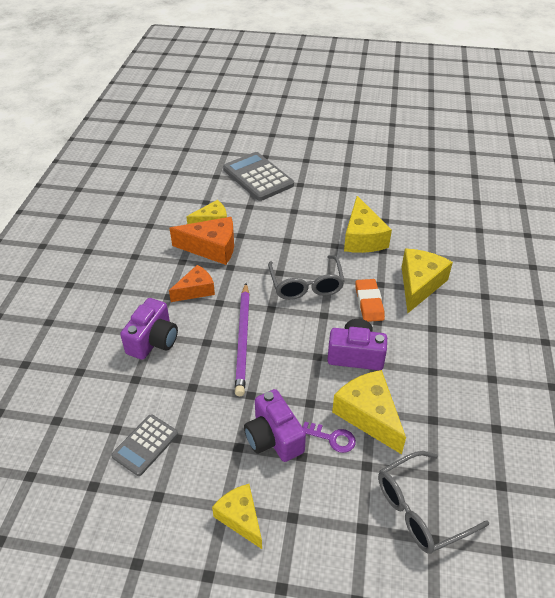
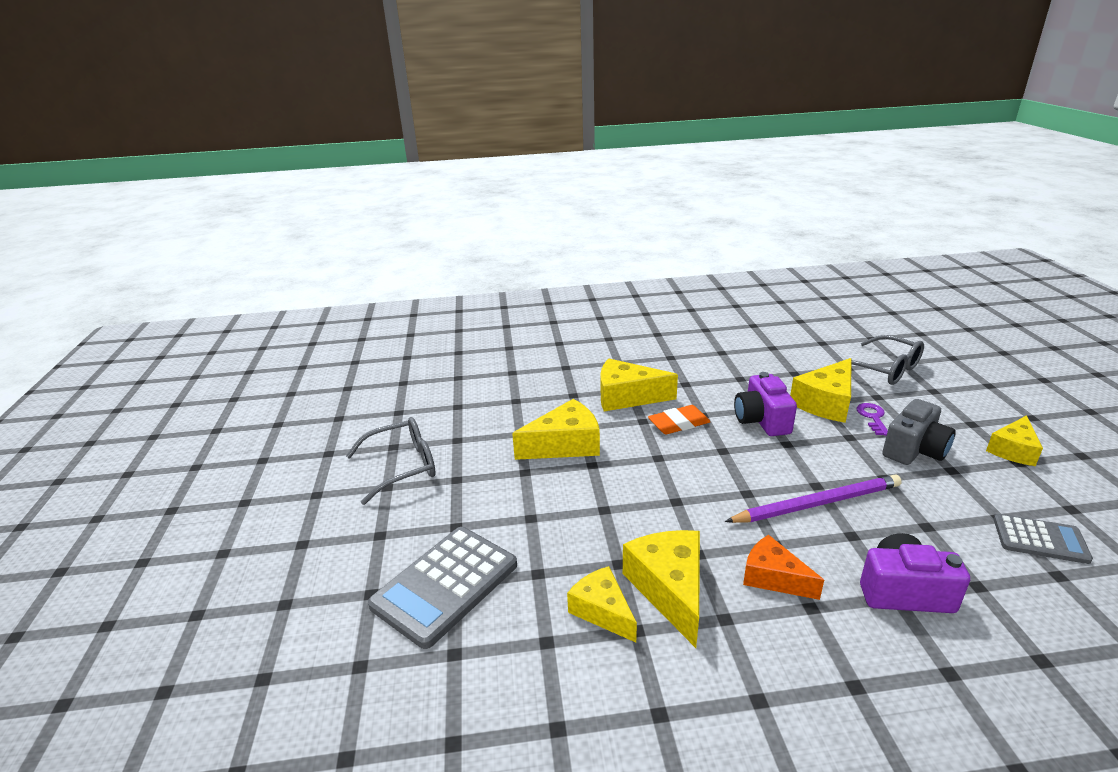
camera: 105 degrees left, 15 degrees down
orange cheese [170,217,234,265] -> yellow cheese [623,530,700,648]
purple camera [244,389,306,462] -> grey camera [882,399,956,465]
grey glasses [268,255,345,300] -> grey glasses moved to [346,417,436,505]

